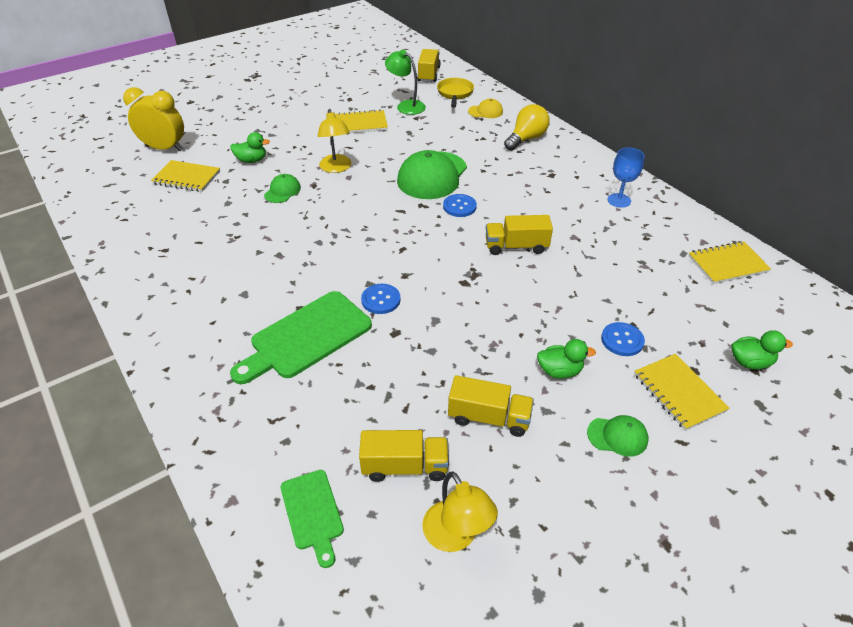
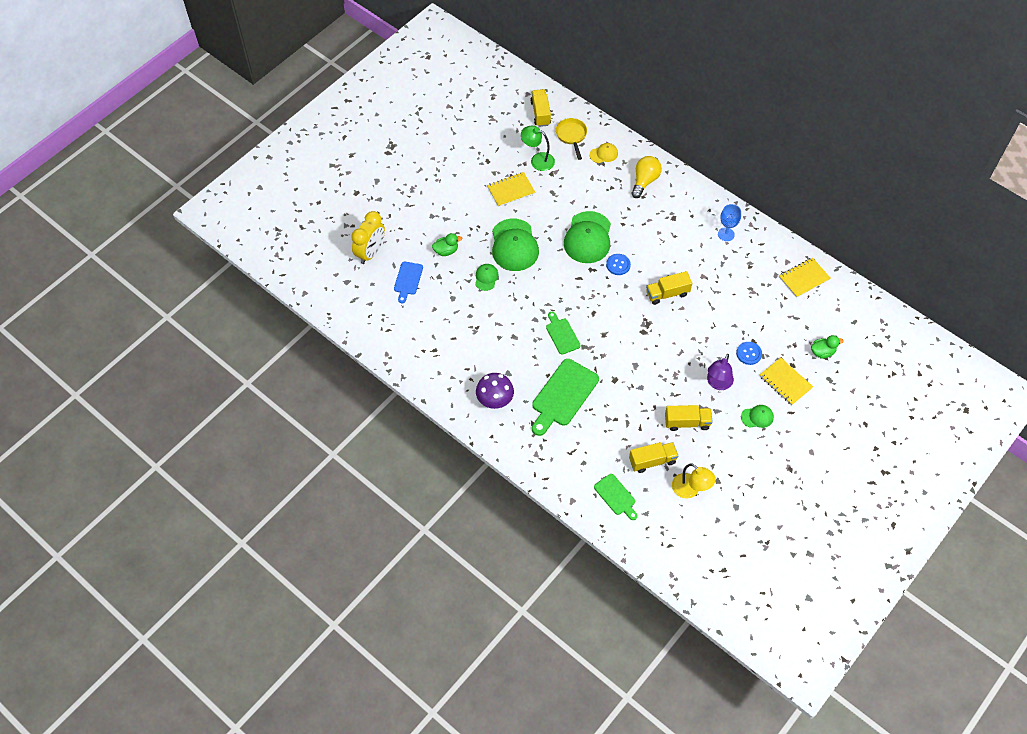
camera: 15 degrees left, 15 degrees up
yellow clock [123,87,184,151] -> yellow clock turned 120 degrees clockwise [351,211,385,264]
yellow notebook [151,160,220,192] -> blue cutting board [394,262,423,303]
yellow lamp [318,109,351,173] -> green cap [492,219,539,271]
blue button [361,284,401,314] -> none
green duck [537,339,596,379] -> purple lamp [707,354,734,390]
none -> purple mushroom [476,373,514,409]
none -> green cutting board [546,312,581,355]

